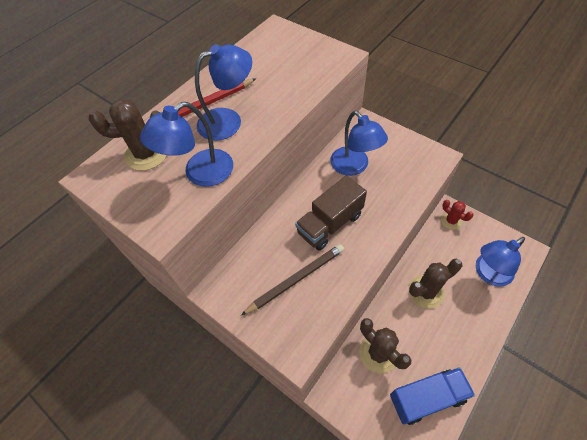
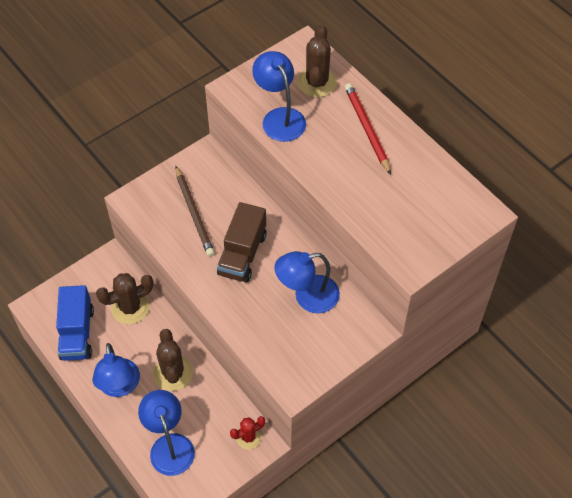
camera: 100 degrees right, 0 degrees up
blue lamp [195,44,252,141] -> blue lamp moved to [92,343,140,397]
brown truck [295,175,367,251] -> brown truck turned 135 degrees counterclockwise [217,202,267,282]

